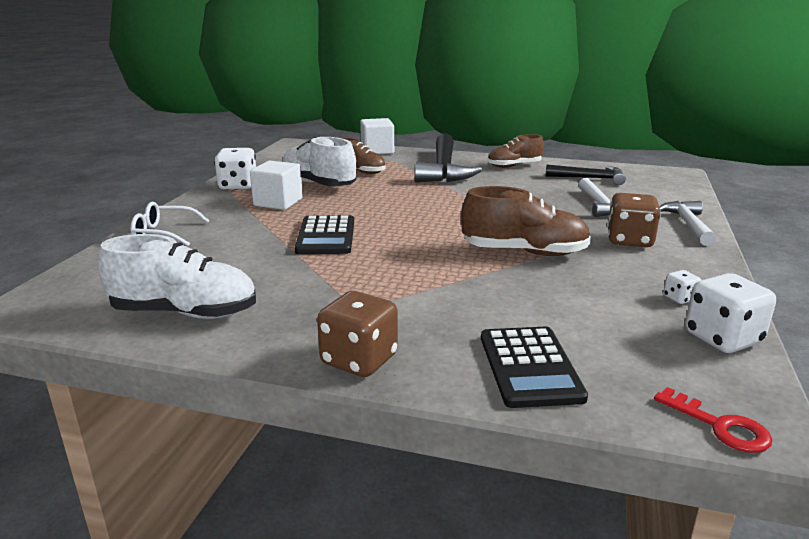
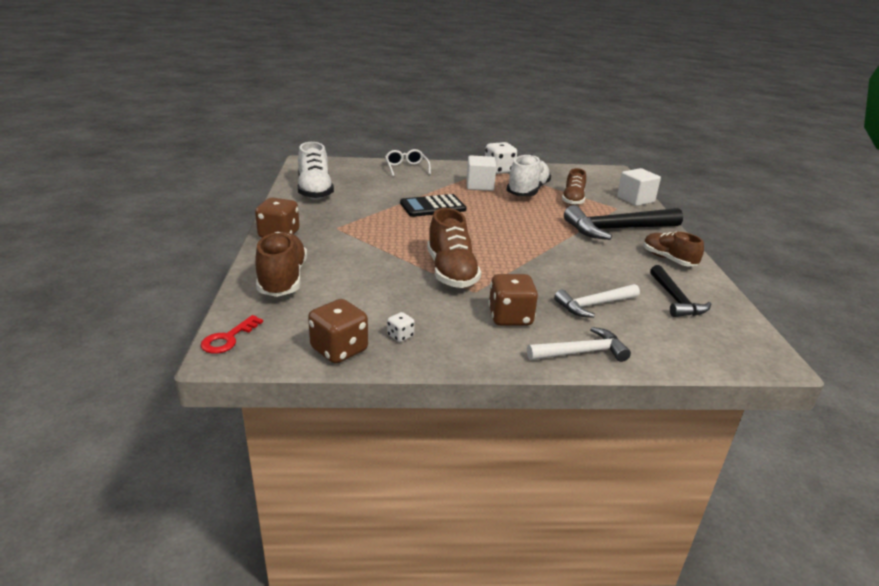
camera: 70 degrees right, 5 degrees up
black calculator [481,327,588,408] -> brown shoe [255,232,307,297]
white dice [685,273,776,353] -> brown dice [308,299,368,364]

